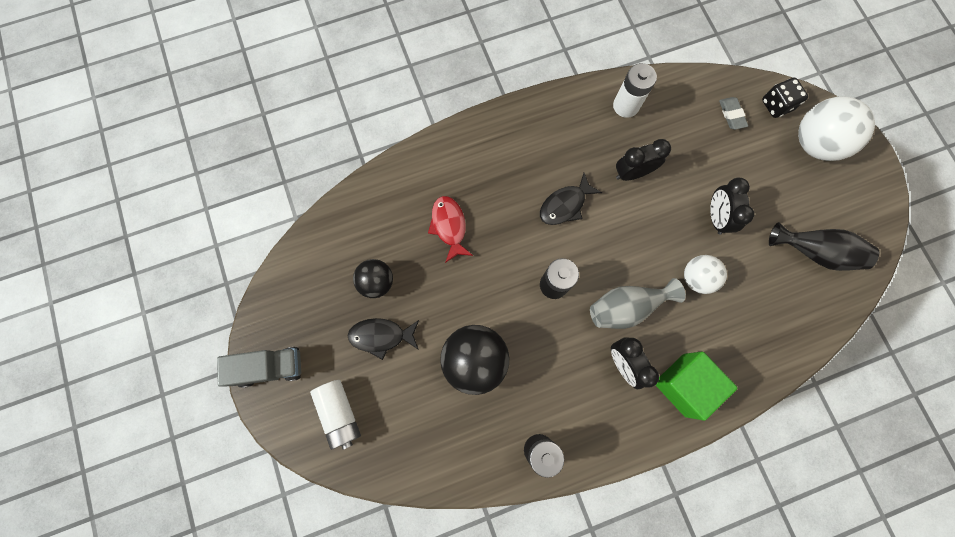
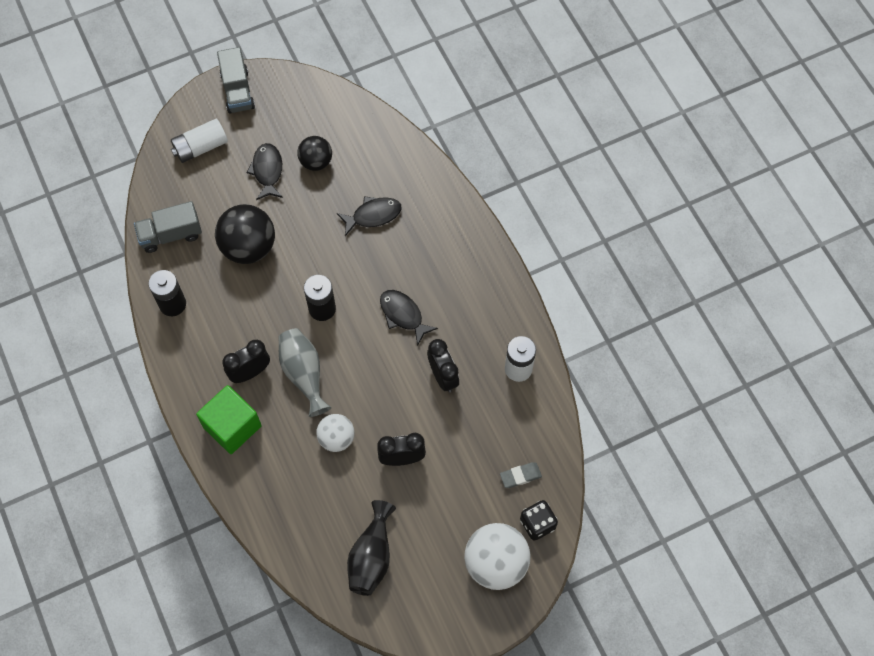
camera: 85 degrees right, 10 degrees down
red fish [428,196,473,263] -> black fish [337,196,402,236]
none -> grey truck [134,201,202,253]

